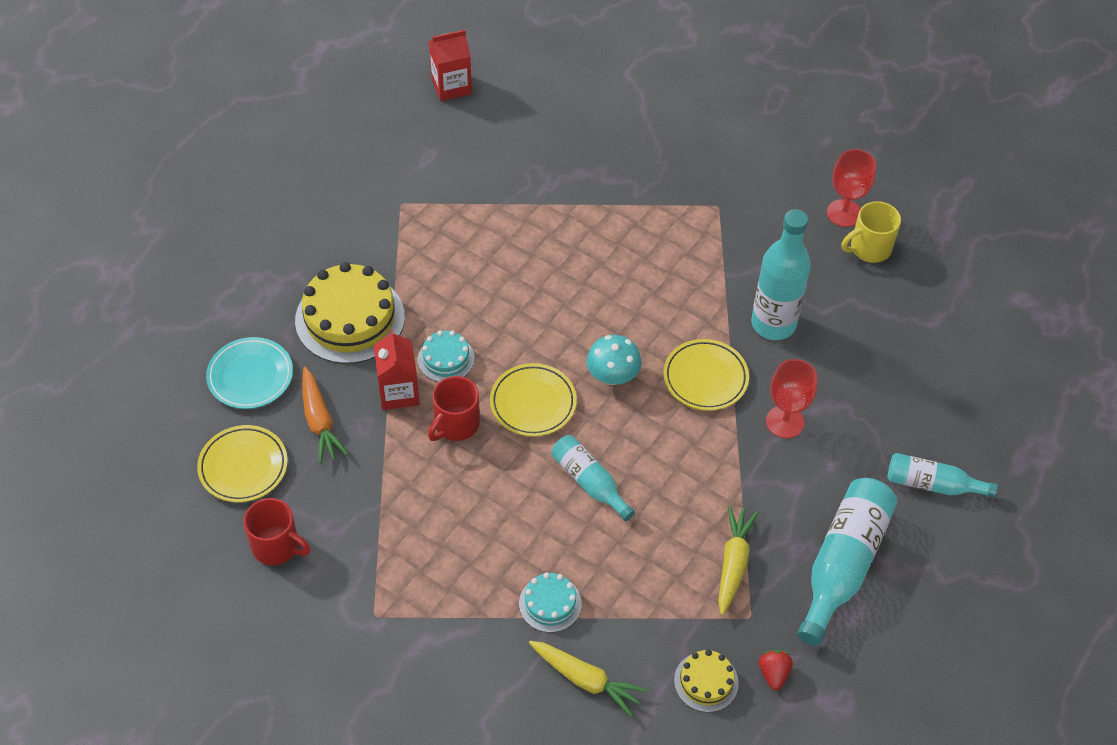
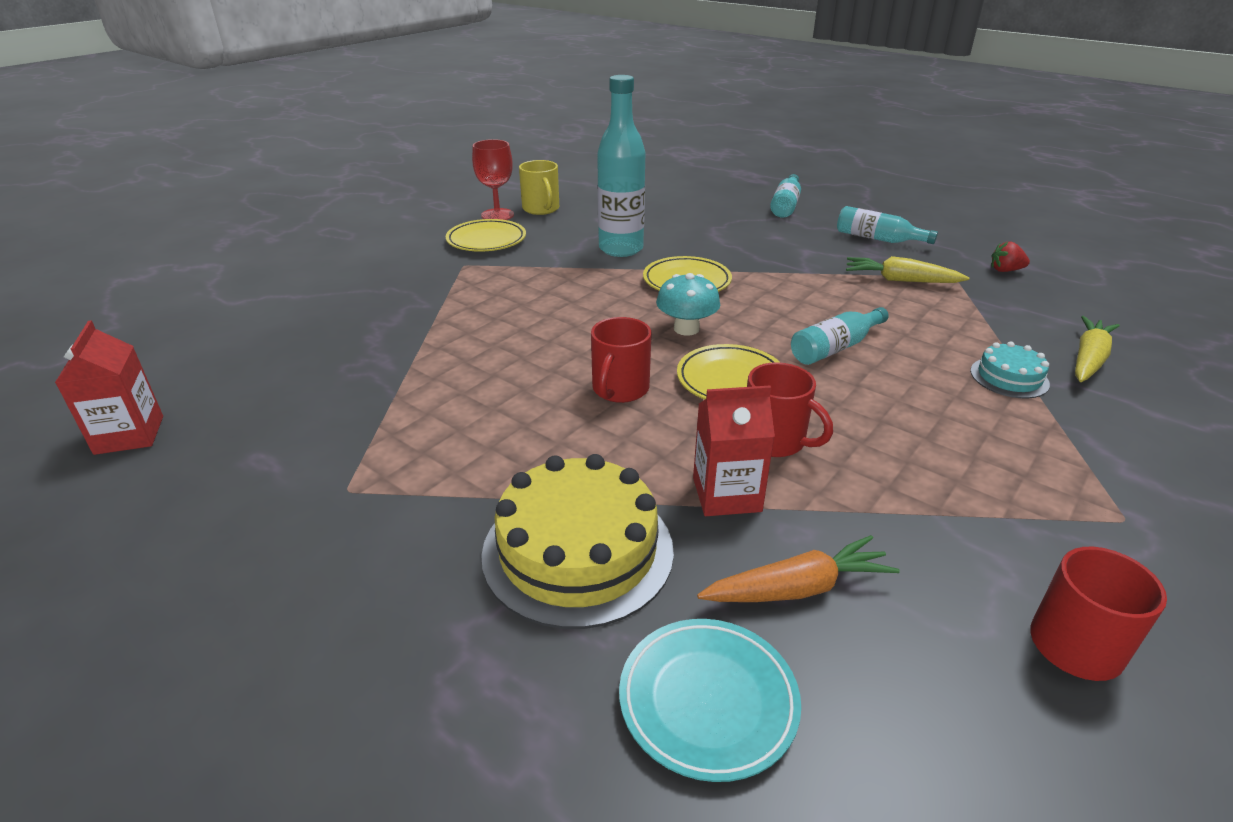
camera: 85 degrees left, 20 degrees down
yellow plate [197,425,288,502] -> yellow plate moved to [446,219,526,252]
turquoise cake [418,330,475,382] -> none
yellow cake [674,649,739,712] -> none
red goblet [766,359,817,438] -> none
turquoise bottle [797,478,898,646] -> turquoise bottle [837,206,938,244], size x0.60
none -> red mug [591,317,651,403]

